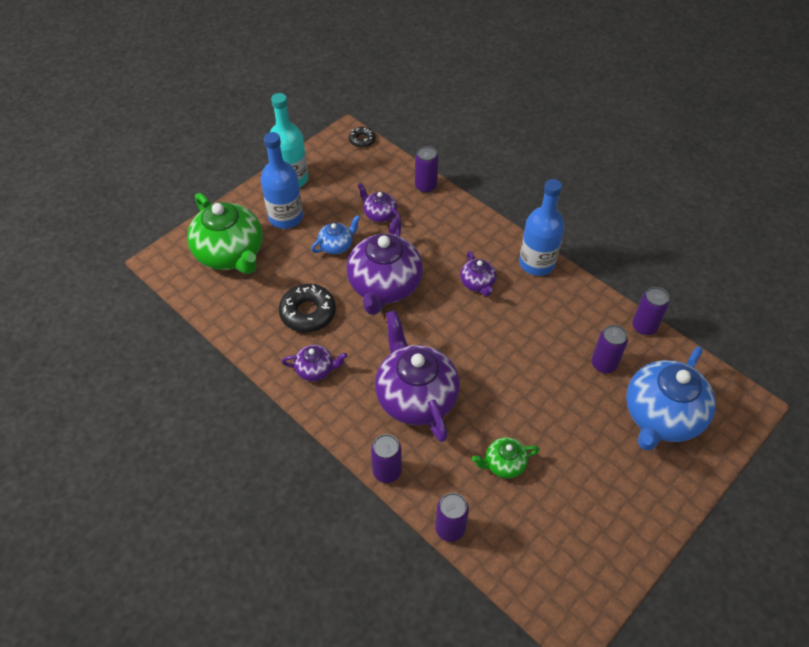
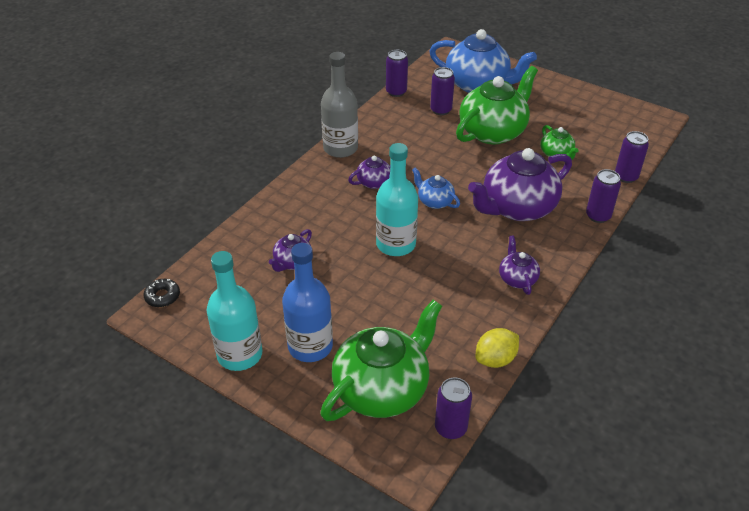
camera: 100 degrees left, 10 degrees down
black donut [279,284,336,332] -> none
blue teapot [311,215,360,254] -> blue teapot moved to [412,167,460,209]
purple teapot [346,217,423,315] -> turquoise bottle [376,143,418,256]
purple can [415,146,439,193] -> purple can moved to [435,377,472,439]
blue bottle [519,179,565,276] -> grey bottle [321,52,358,158]
none -> green teapot [456,66,538,144]
none -> yellow lemon [475,328,519,368]

